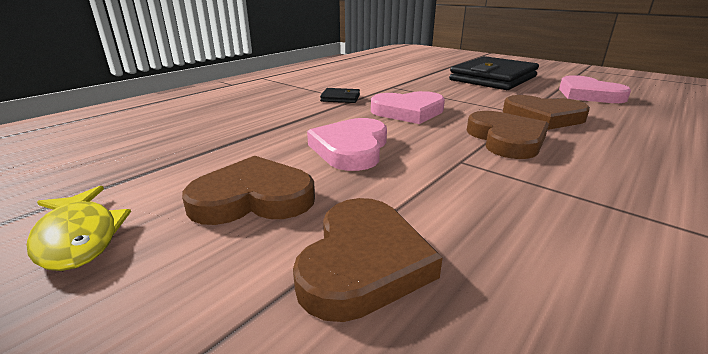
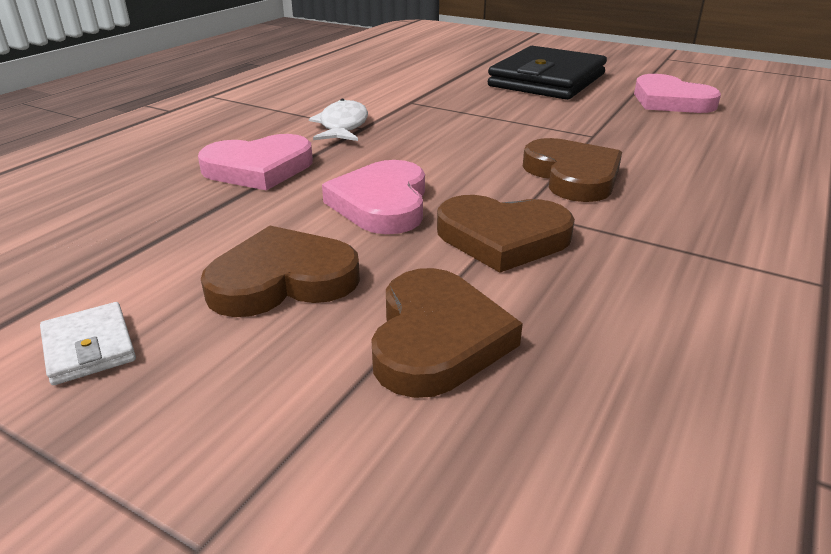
camera: 10 degrees left, 5 degrees up
yellow fish [27,186,131,271] -> white wallet [40,302,136,385]
black wallet [320,88,360,103] -> white fish [309,99,368,141]
pink heart [371,91,445,124] -> pink heart moved to [198,134,313,190]
brown heart [503,95,590,130] -> brown heart moved to [437,195,575,273]

